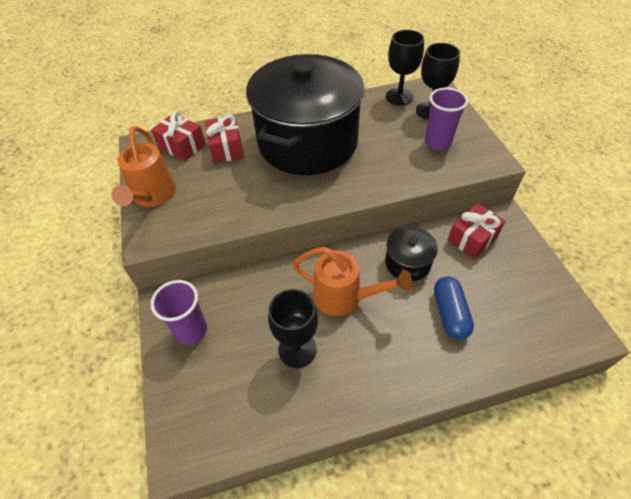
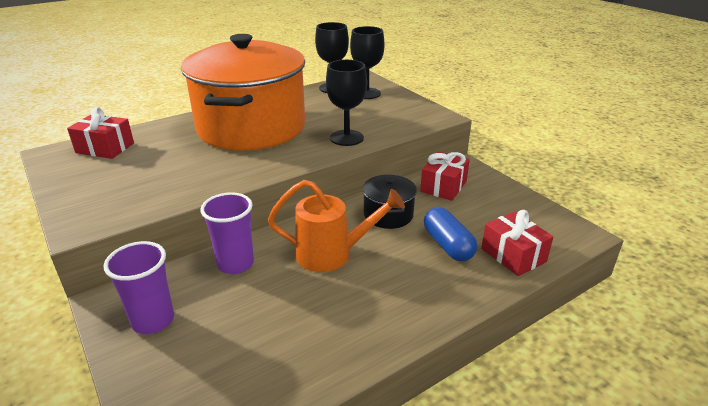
camera: 20 degrees left, 20 degrees down
orange watering can [111,126,176,207] -> none
red gift [205,115,244,163] -> red gift moved to [481,210,553,276]
black pot [246,54,365,175] -> orange pot [181,34,305,150]
black goblet [268,289,318,368] -> black goblet moved to [326,60,367,146]
purple cup [425,87,468,150] -> purple cup moved to [200,192,254,274]

